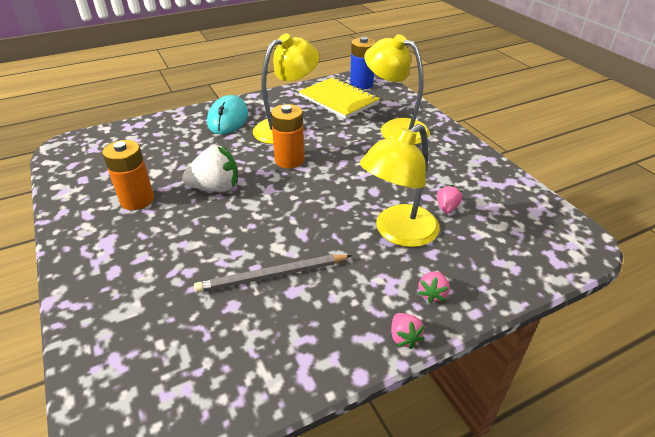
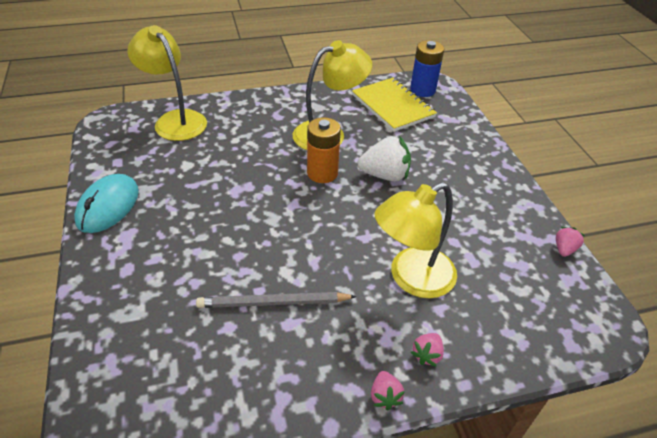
camera: 10 degrees right, 5 degrees up
orange battery [102,140,154,210] -> none
white strawberry [182,145,238,192] -> white strawberry moved to [357,136,411,181]
turquoise mouse [207,95,248,134] -> turquoise mouse moved to [74,174,139,233]
yellow lamp [364,34,430,145] -> yellow lamp moved to [127,25,207,141]
pink strawberry [437,185,462,214] -> pink strawberry moved to [556,227,585,257]

